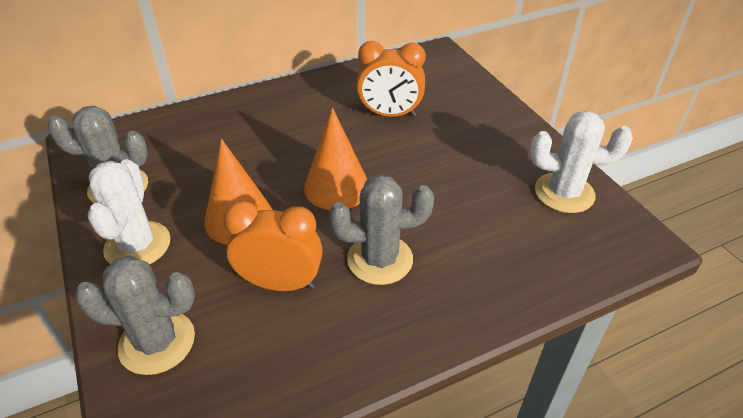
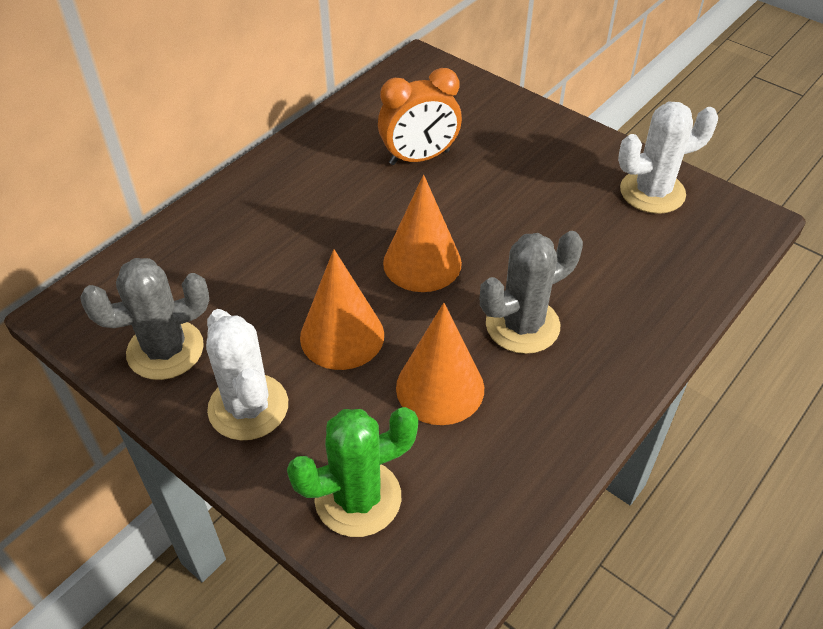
camera: 25 degrees left, 5 degrees up
grey cactus [75,255,195,375] -> green cactus [287,407,418,537]
orange clock [223,200,323,291] -> orange cone [396,303,484,425]

